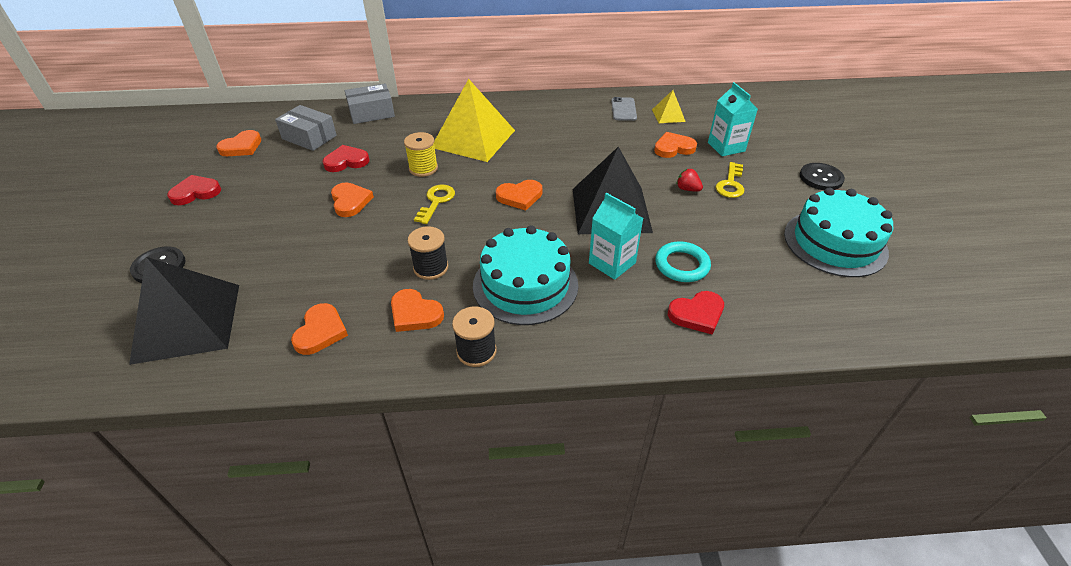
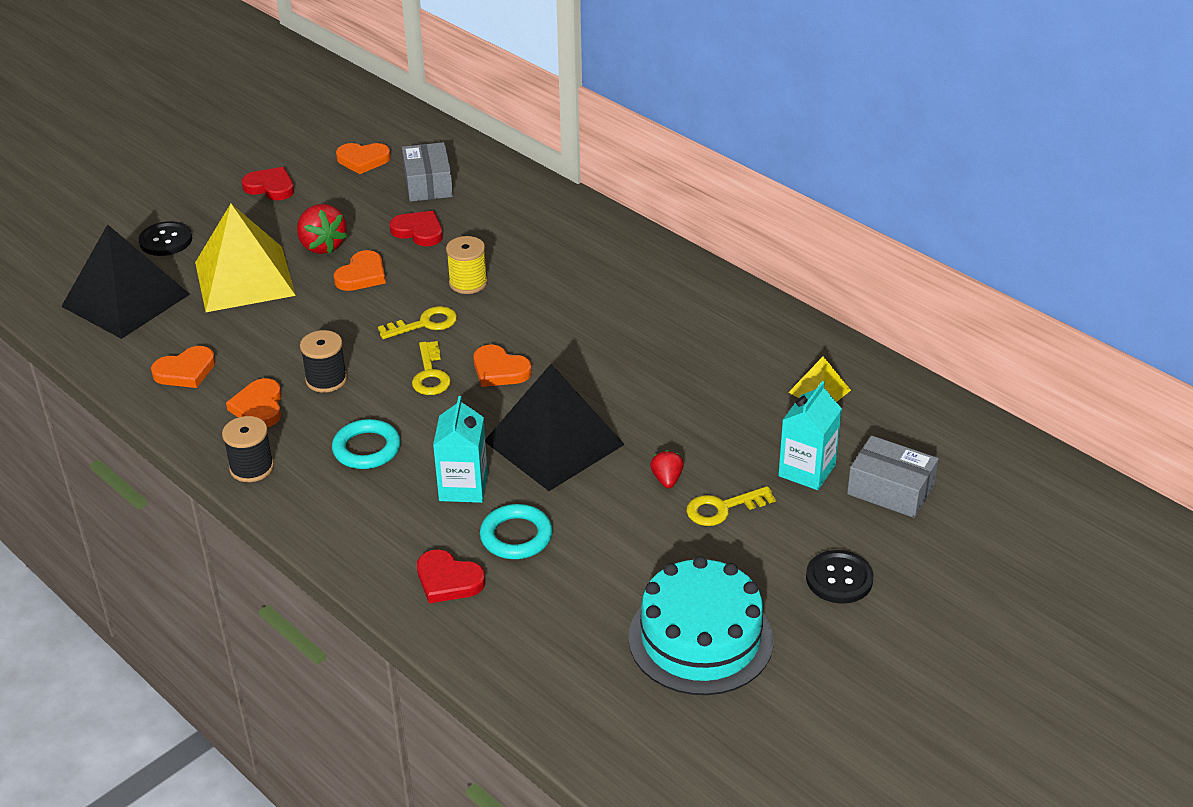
camera: 50 degrees right, 5 degrees down
grey box [345,83,395,124] -> grey box moved to [847,435,938,518]
yellow pyramid [434,79,515,162] -> yellow pyramid moved to [195,204,296,312]
turquoise cake [473,225,578,325] -> turquoise ring [332,419,400,469]
grey phone [611,97,637,121] -> none
orange heart [654,132,697,158] -> none
none -> red strawberry [297,204,347,254]
none -> yellow key [412,341,451,395]

